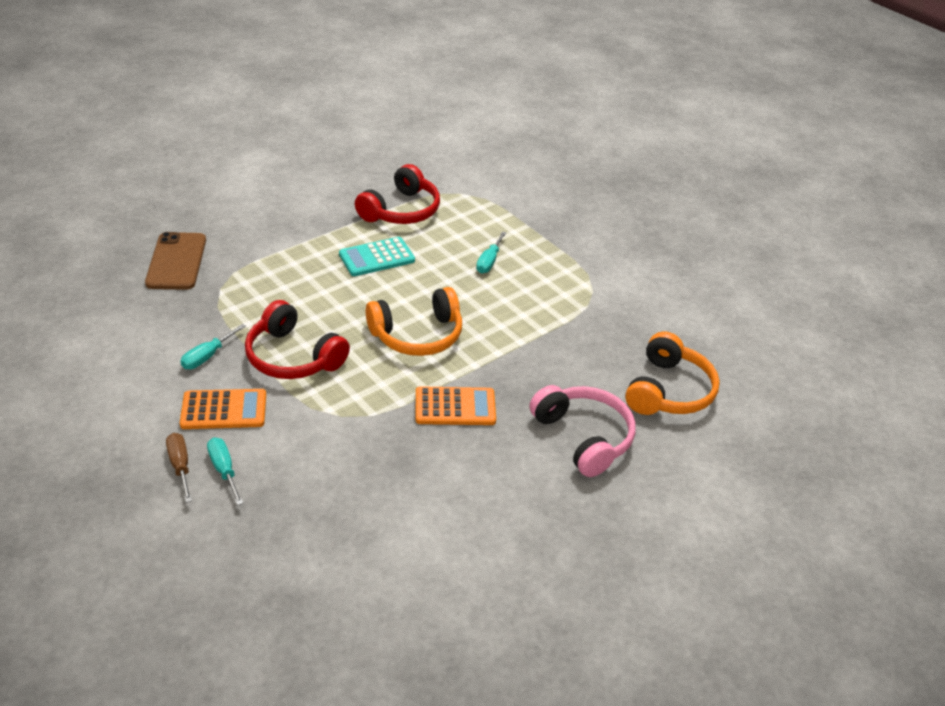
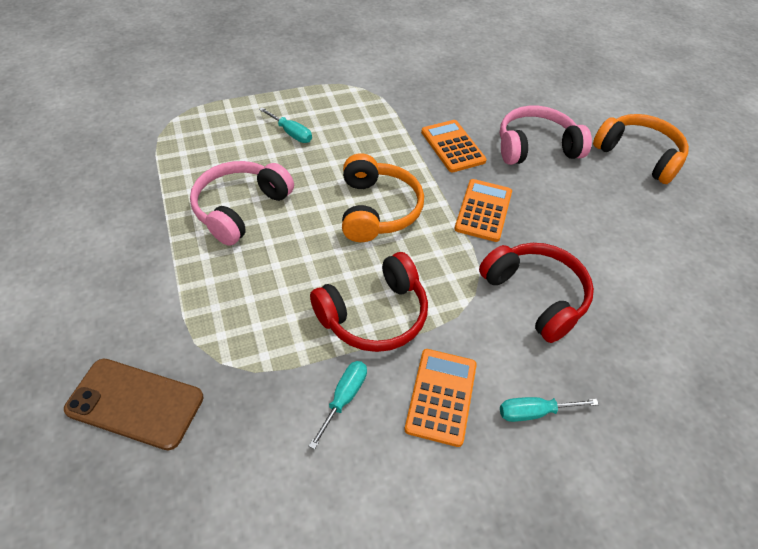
camera: 70 degrees left, 10 degrees up
brown screwdriver [166,433,192,503] -> none
turquoise screwdriver [180,324,246,369] -> turquoise screwdriver turned 120 degrees counterclockwise [309,361,367,450]
turquoise calculator [339,237,415,276] -> pink headphones [190,161,294,246]
red headphones [355,164,440,224] -> red headphones moved to [479,243,594,343]
orange headphones [625,332,720,415] -> orange headphones moved to [593,114,689,184]
none -> orange calculator [421,120,487,172]

